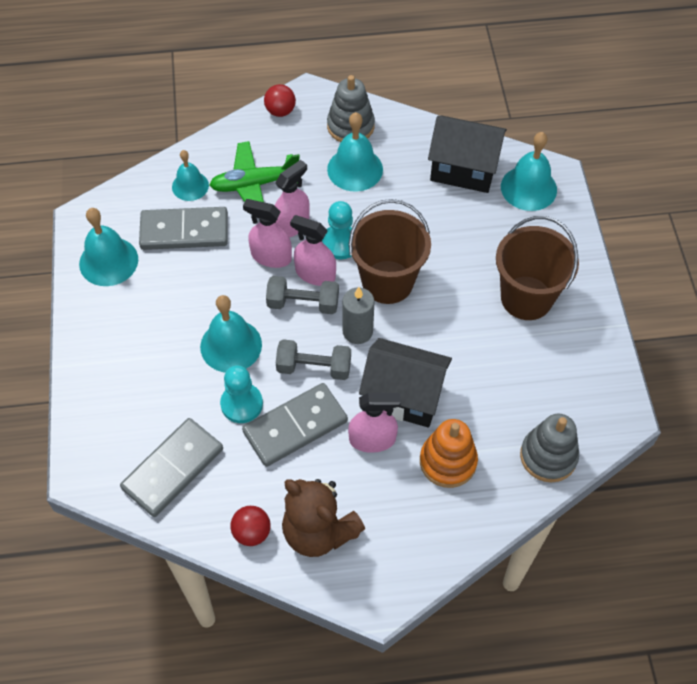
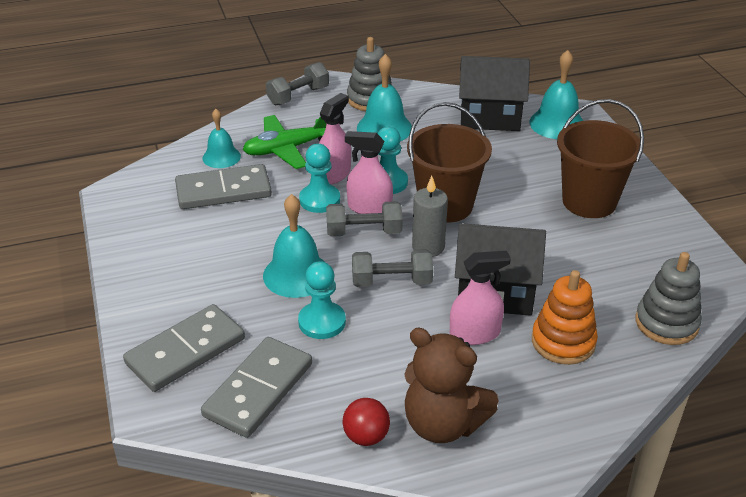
camera: 10 degrees left, 20 degrees down
turquoise bell [79,208,138,286] -> none
grey domino [242,383,348,467] -> grey domino moved to [123,304,245,392]
pink spray bottle [243,199,292,268] -> turquoise pawn [299,144,340,213]
red ball [264,84,296,117] -> grey dumbbell [266,62,329,105]

